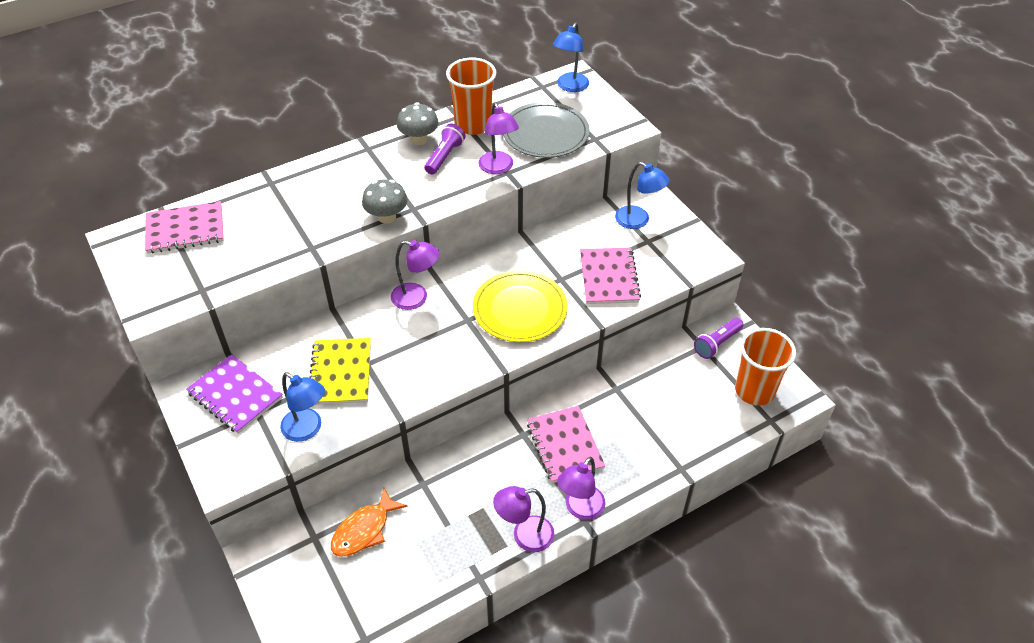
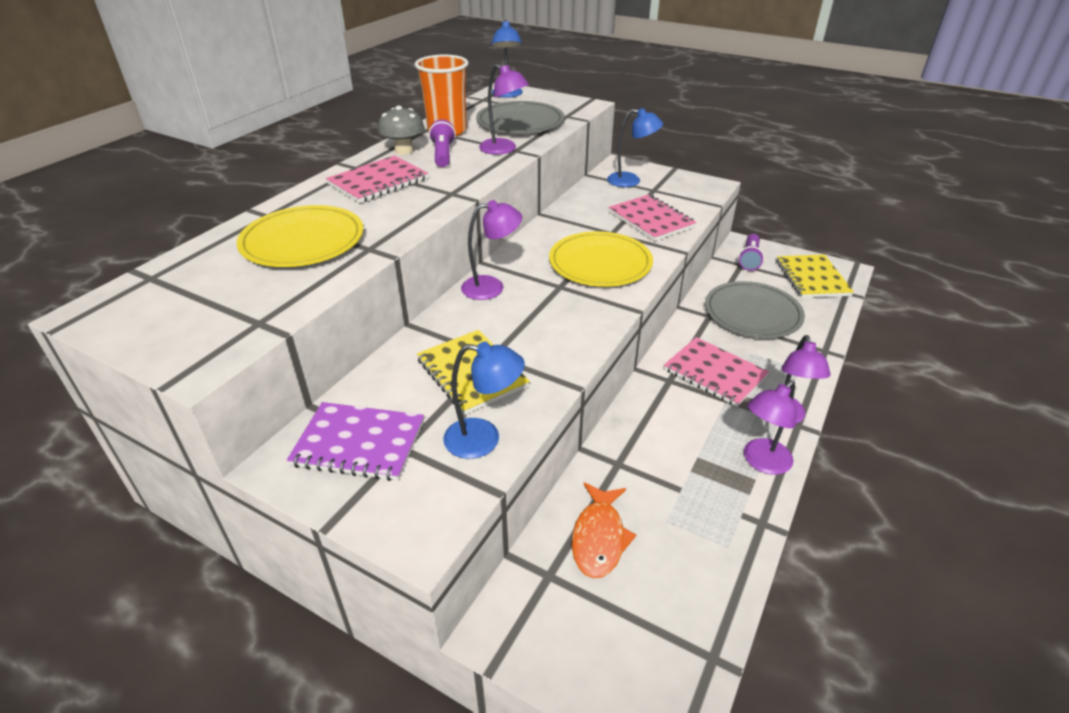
camera: 30 degrees left, 10 degrees down
pink notebook [145,201,224,254] -> pink notebook moved to [326,156,428,203]
grey mushroom [362,179,408,224] -> none
orange cup [735,328,796,406] -> yellow notebook [776,255,854,298]
none -> yellow plate [236,205,364,267]
none -> grey plate [705,281,805,338]

